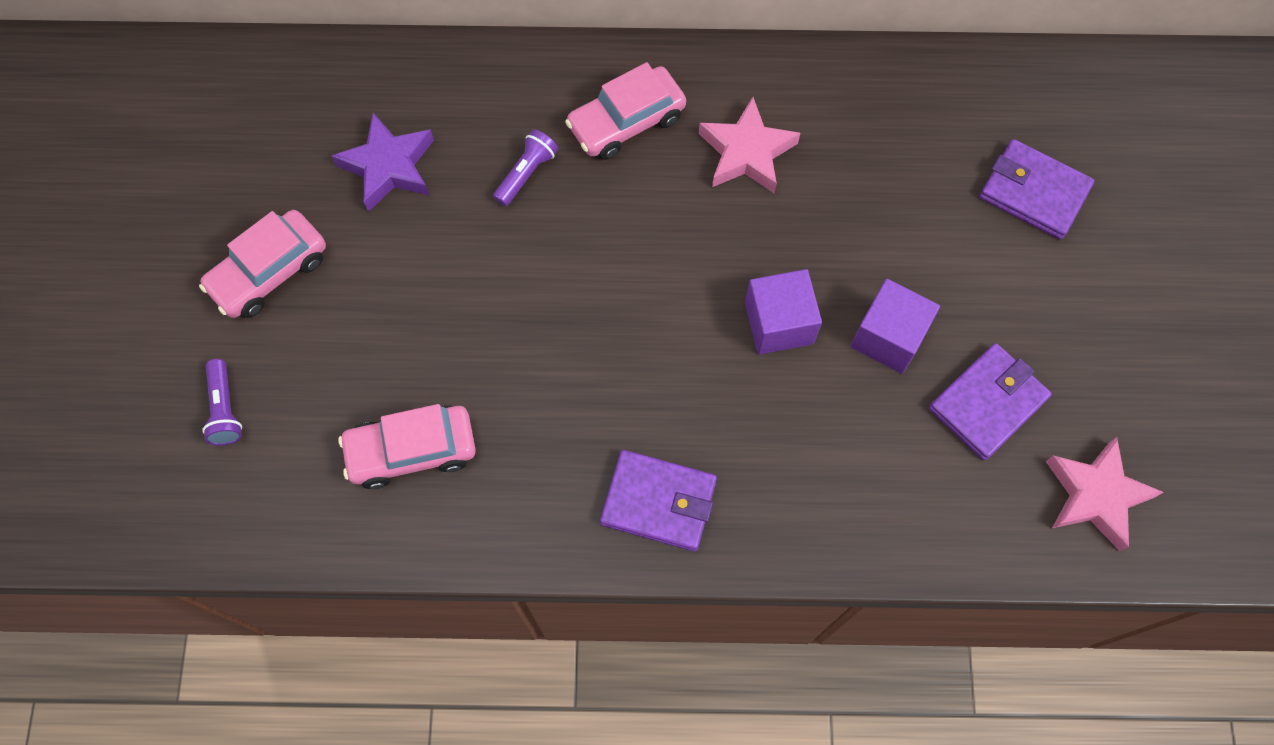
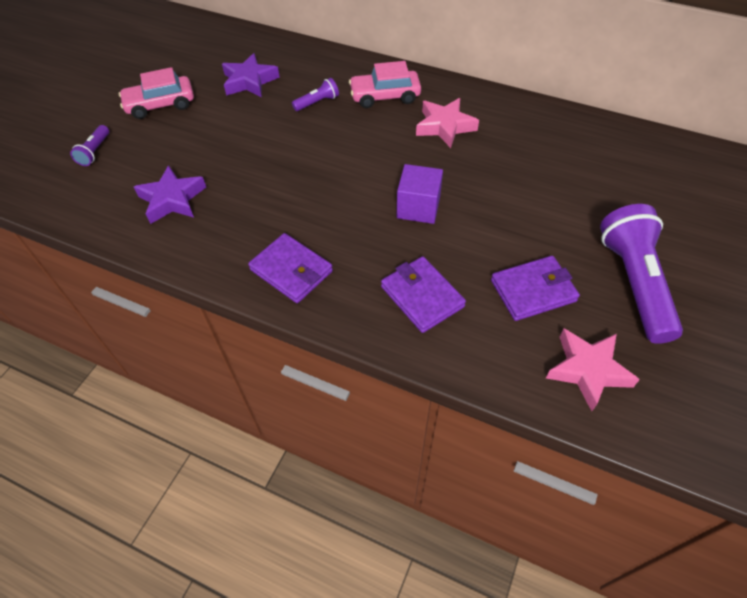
camera: 25 degrees right, 15 degrees down
pink car [338,404,476,489] -> purple star [134,165,206,224]
purple cube [851,279,940,374] -> none
purple wallet [979,139,1095,239] -> purple wallet moved to [381,256,466,333]
none -> purple flashlight [600,204,683,344]

